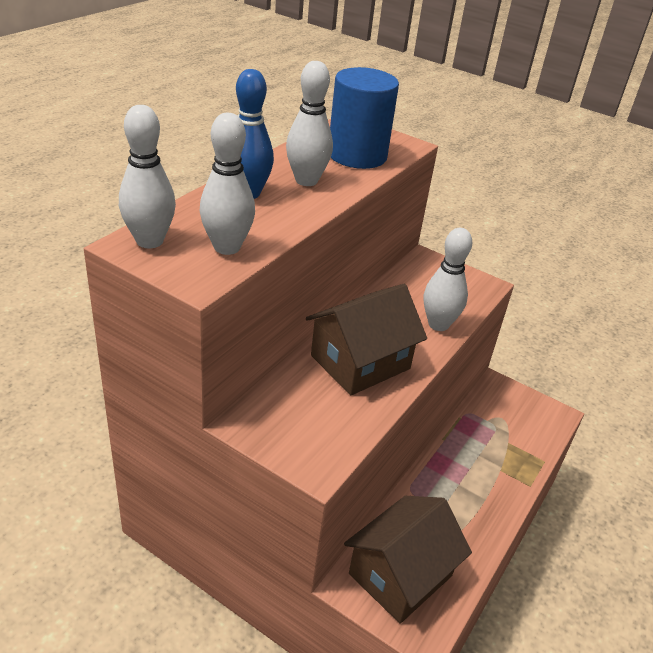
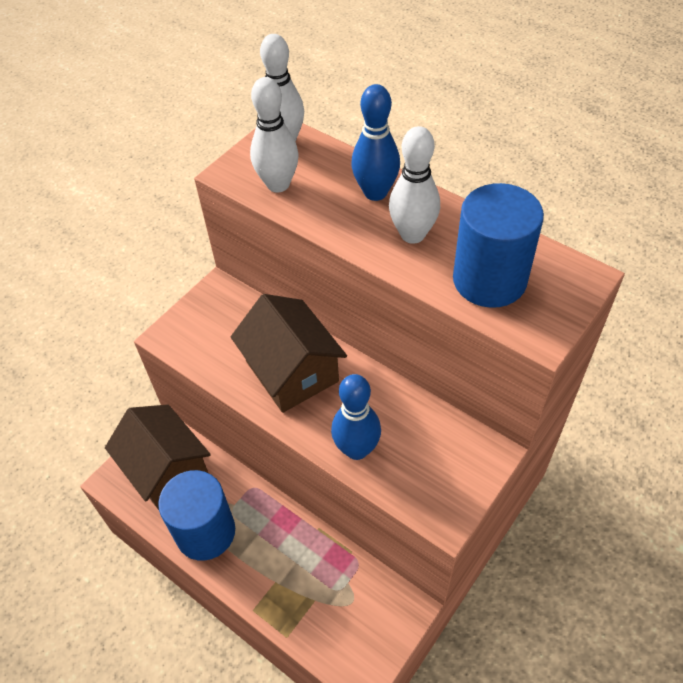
camera: 100 degrees right, 15 degrees up
white bowling pin [424,228,473,331] -> blue bowling pin [331,374,381,460]
none -> blue cylinder [158,470,235,560]

